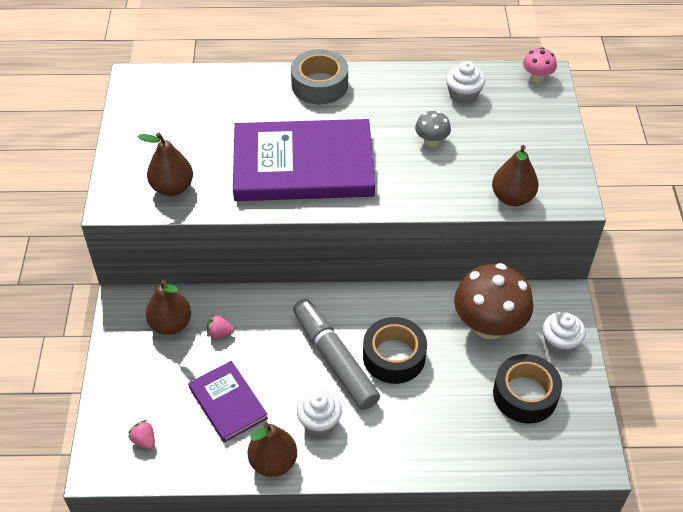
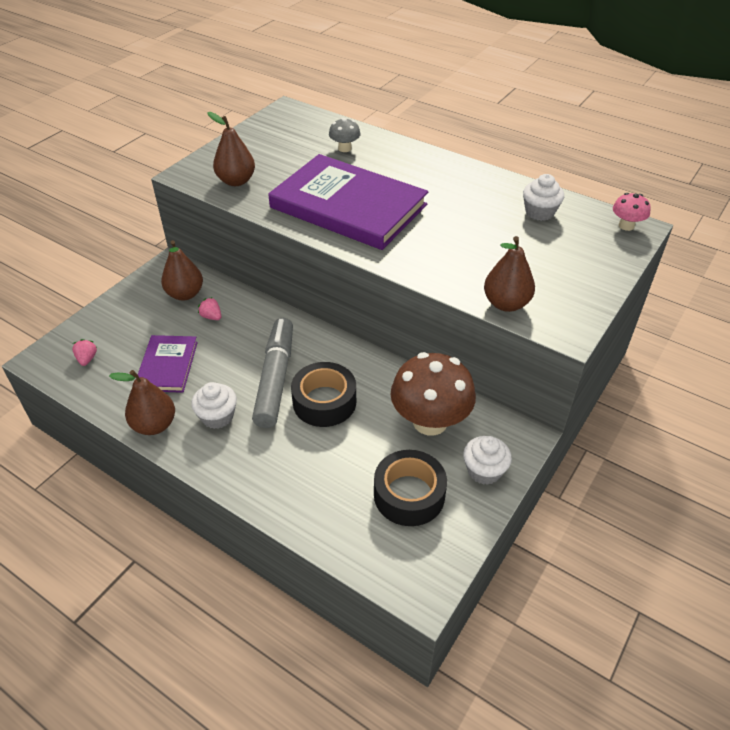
camera: 35 degrees right, 5 degrees down
grey tape [291,49,348,104] -> none
grey mushroom [415,111,451,147] -> grey mushroom moved to [329,118,361,152]

